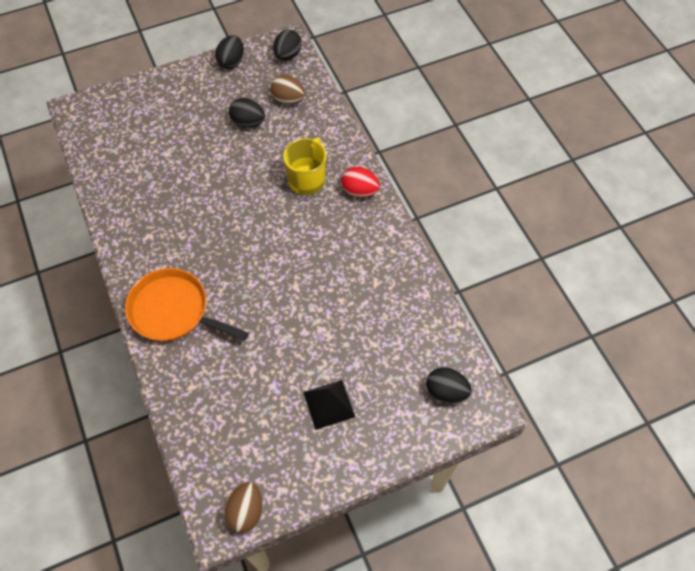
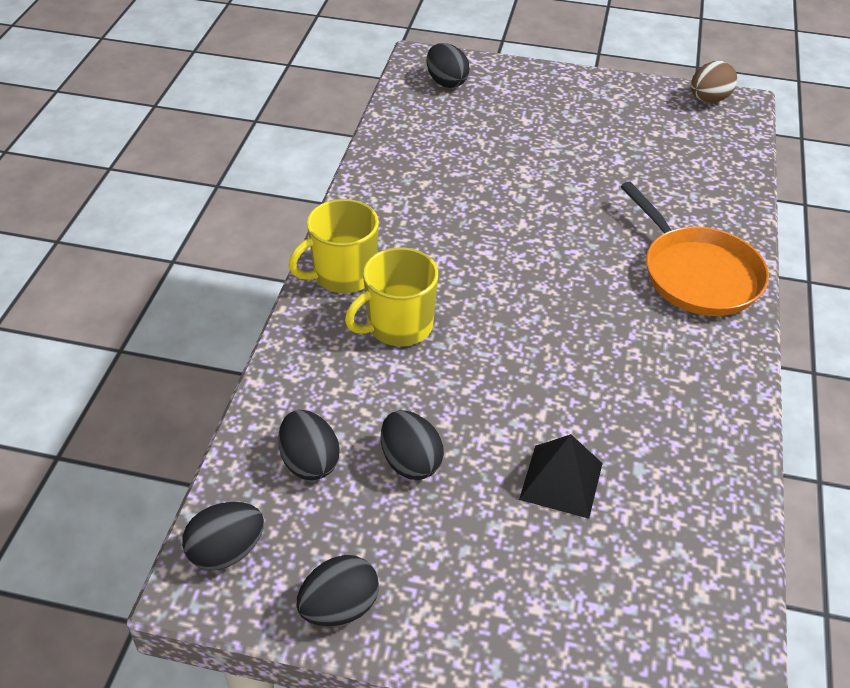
camera: 145 degrees left, 15 degrees down
brown egg [270,75,305,104] -> black egg [278,410,340,481]
black pyramid [303,380,355,430] -> black pyramid moved to [519,434,603,519]
red egg [341,167,380,197] -> yellow mug [289,199,379,293]

